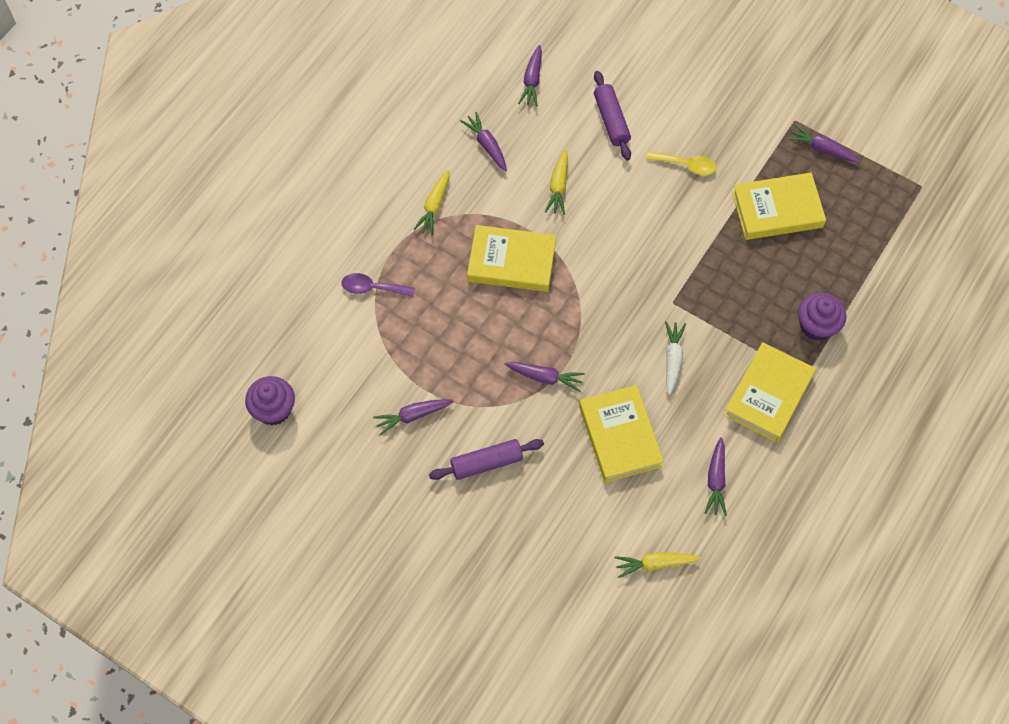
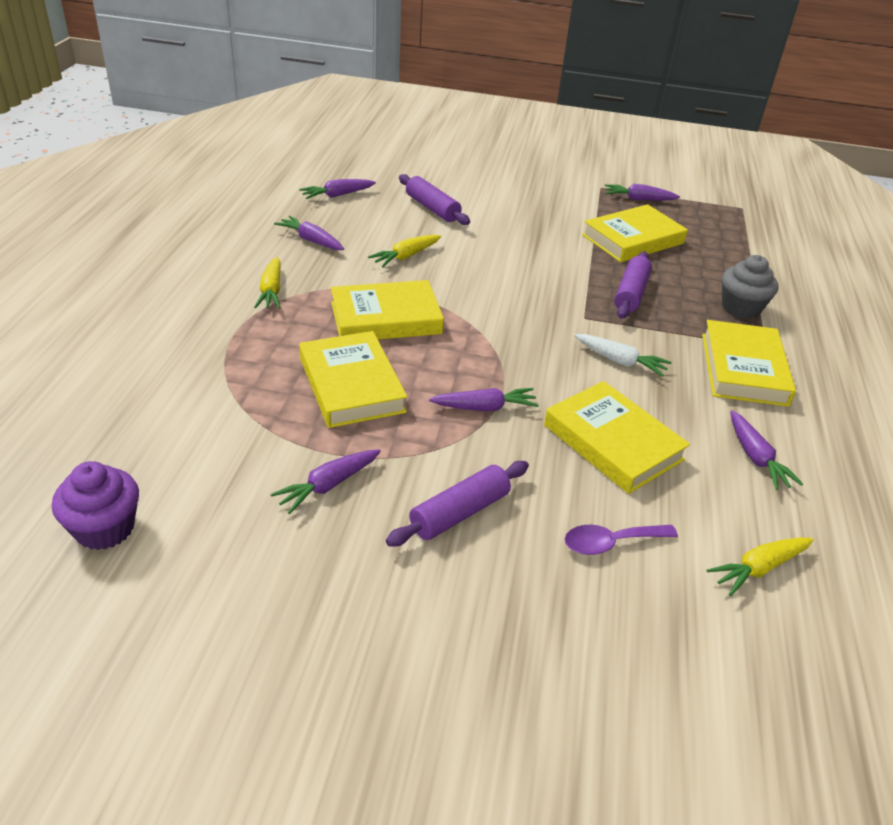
camera: 25 degrees left, 25 degrees down
purple spoon [341,273,415,297] -> purple spoon moved to [565,524,678,555]
purple carrot [518,45,542,107] -> purple carrot turned 75 degrees clockwise [299,179,376,199]
yellow carrot [545,149,568,215] -> yellow carrot turned 60 degrees clockwise [368,235,441,267]
yellow spoon [646,151,717,175] -> none
white carrot [665,321,686,395] -> white carrot turned 135 degrees clockwise [574,334,672,377]
purple cupcake [798,292,846,341] -> grey cupcake [722,255,778,319]
none -> yellow book [299,331,407,428]
none -> purple rolling pin [614,252,652,319]

